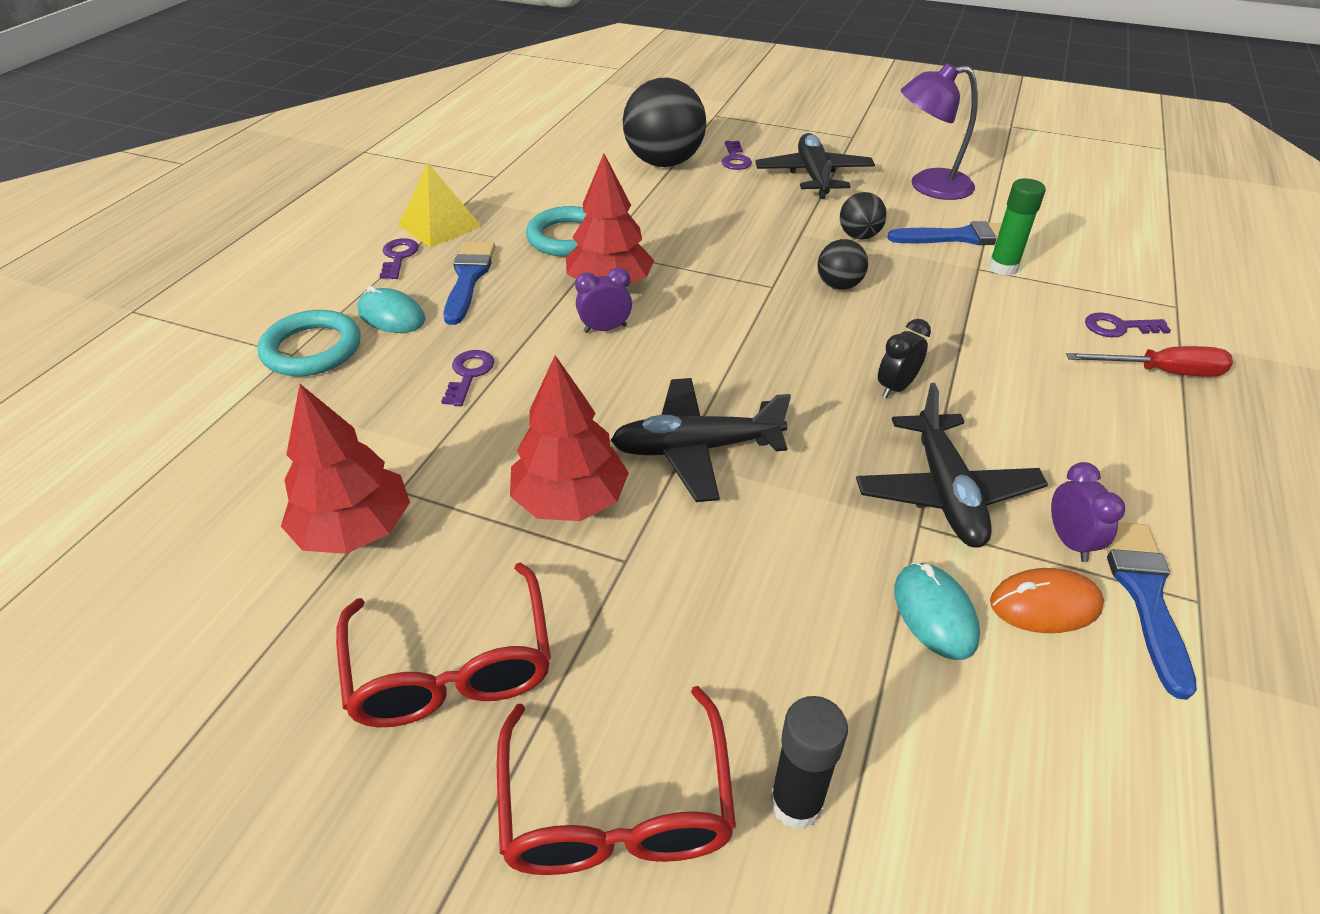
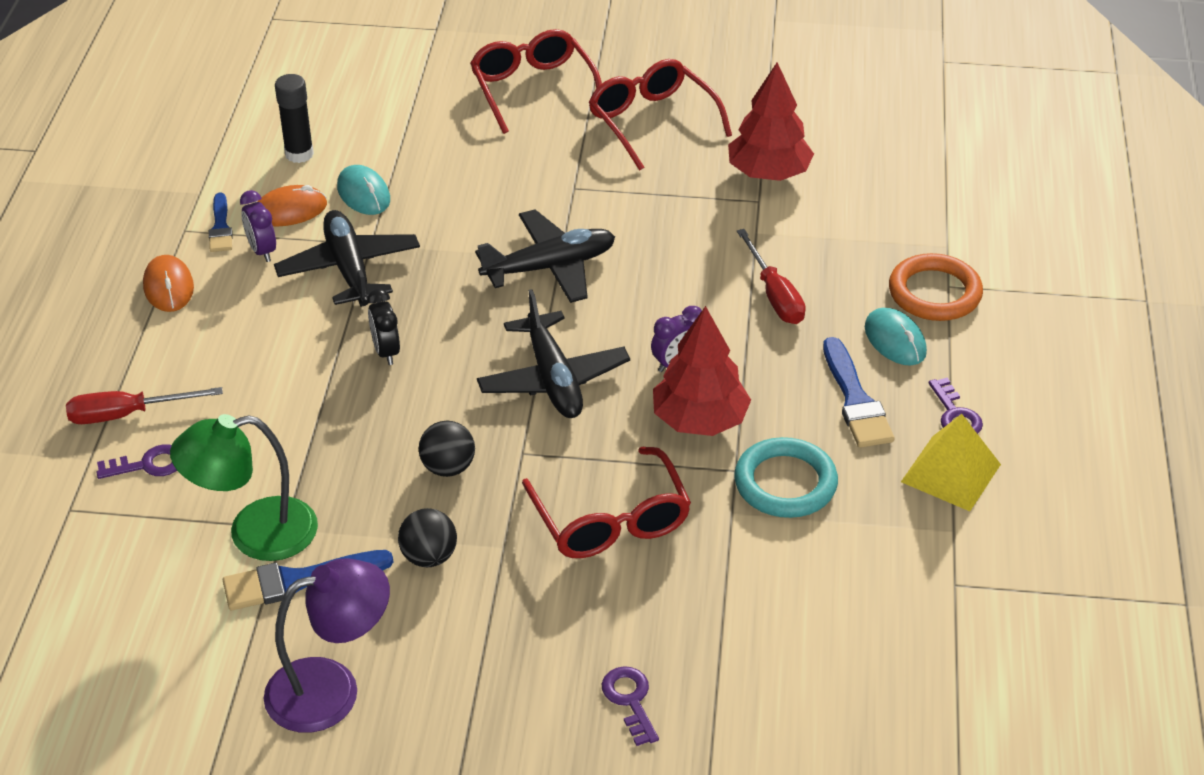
camera: 165 degrees right, 0 degrees up
turquoise ring [257,310,360,376] -> orange ring [889,253,983,321]
turquoise mouse [357,286,425,333] -> turquoise mouse turned 45 degrees clockwise [865,308,927,366]
purple key [441,350,494,406] -> red screwdriver [737,229,806,324]
red tree [510,355,629,521] -> none
black ball [623,78,706,167] -> none
black plane [755,133,875,199] -> black plane moved to [477,289,630,418]
black glue stick [770,696,848,829] -> black glue stick moved to [275,74,314,163]
black clock [878,319,931,398] -> black clock turned 135 degrees clockwise [367,289,400,365]
green glue stick [988,178,1046,276] -> green lamp [170,414,318,561]
blue brush [1106,522,1197,700] -> blue brush [209,192,233,252], size x0.64
none -> orange mouse [143,255,194,312]
none -> red glasses [522,447,691,558]

